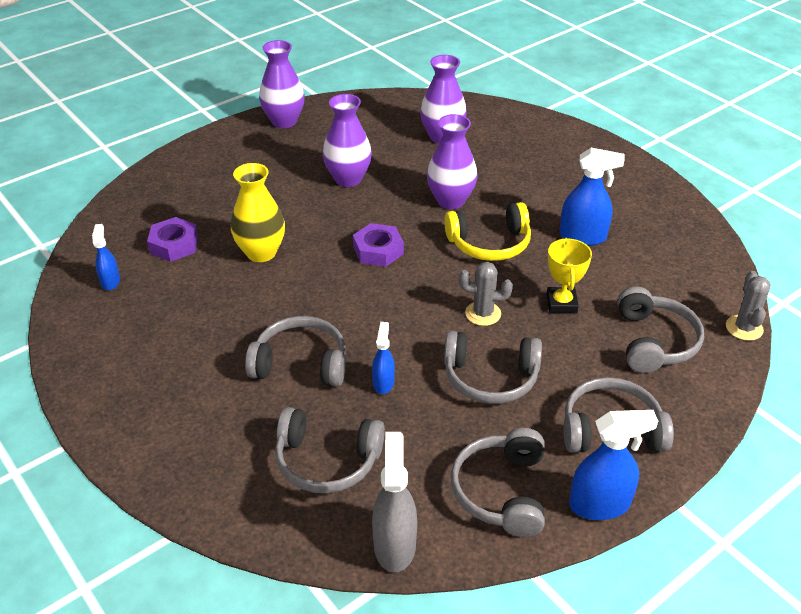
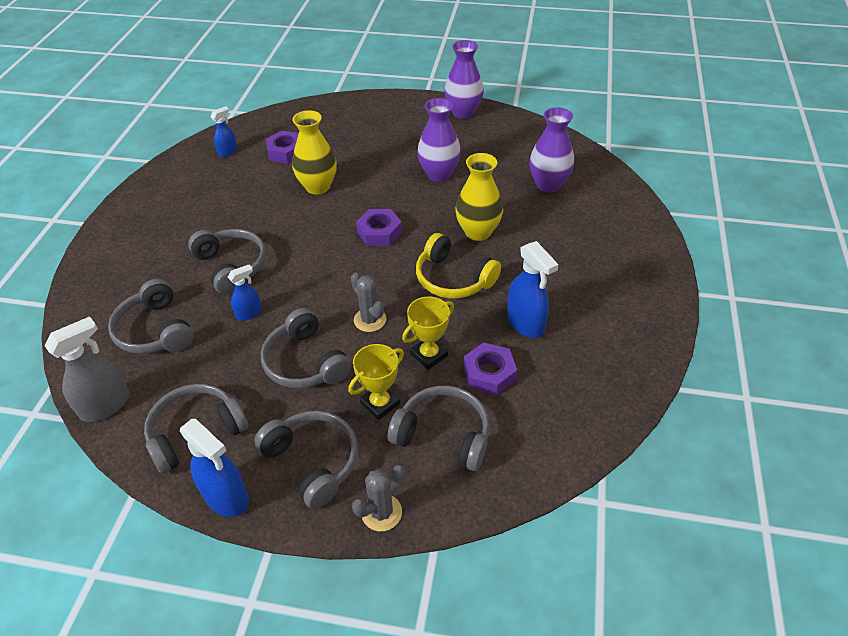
camera: 50 degrees right, 5 degrees up
purple vase [427,114,477,209] -> yellow vase [455,153,503,241]
grey headphones [617,286,704,373] -> grey headphones turned 120 degrees counterclockwise [388,386,490,471]
grey cactus [726,271,771,341] -> grey cactus moved to [352,465,405,531]
none -> yellow trophy [348,344,404,420]
none -> purple nut [463,342,517,395]

